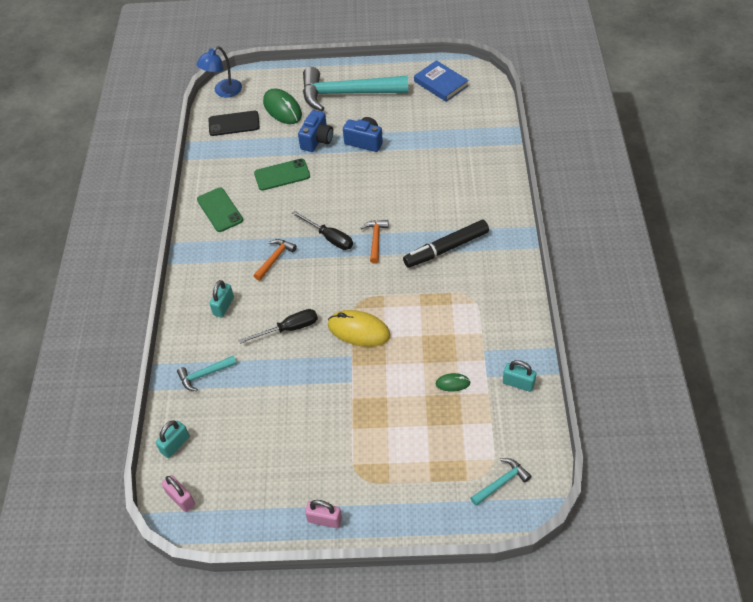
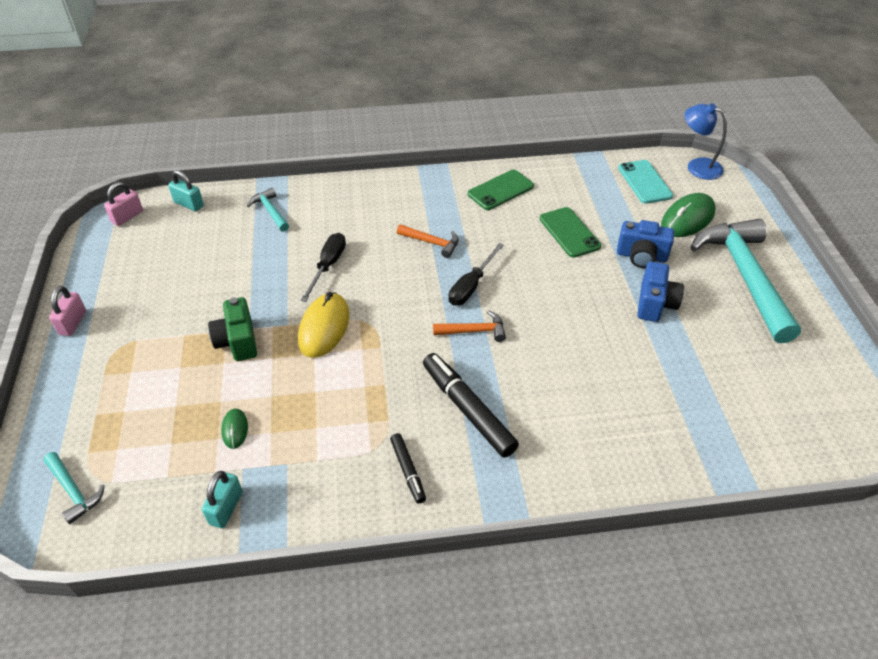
camera: 80 degrees right, 5 degrees down
black phone [209,111,260,136] -> turquoise phone [618,160,673,204]
turquoise padlock [209,280,234,317] -> none
black screwdriver [238,309,318,344] -> black screwdriver turned 135 degrees counterclockwise [301,233,346,302]
blue book [414,60,469,102] -> none
none -> green camera [208,297,257,361]
none -> black marker [390,433,426,504]

